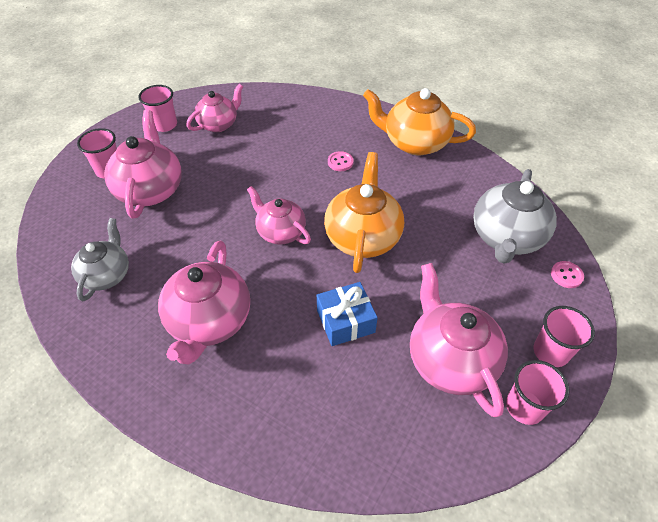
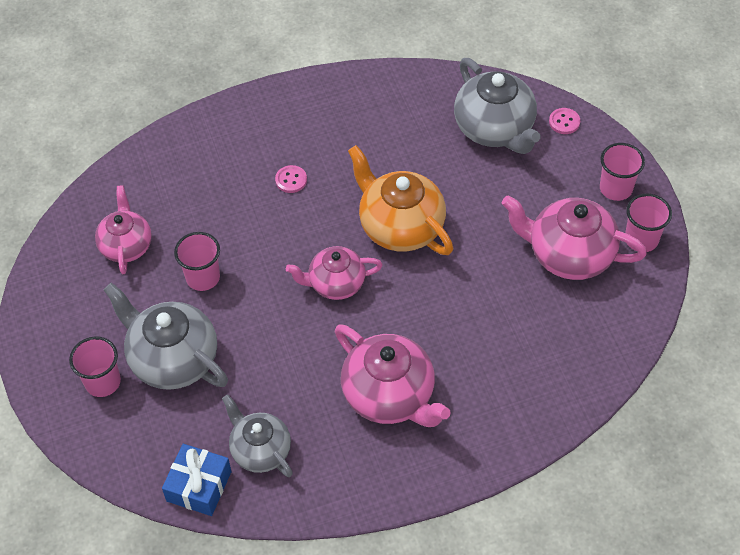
camera: 50 degrees left, 5 degrees up
pink teapot [104,110,182,219] -> grey teapot [103,283,228,390]
pink cup [138,85,177,132] -> pink cup moved to [174,232,220,291]
blue gift [317,282,378,346] -> blue gift moved to [162,444,232,516]
orange teapot [363,88,476,155] -> none

